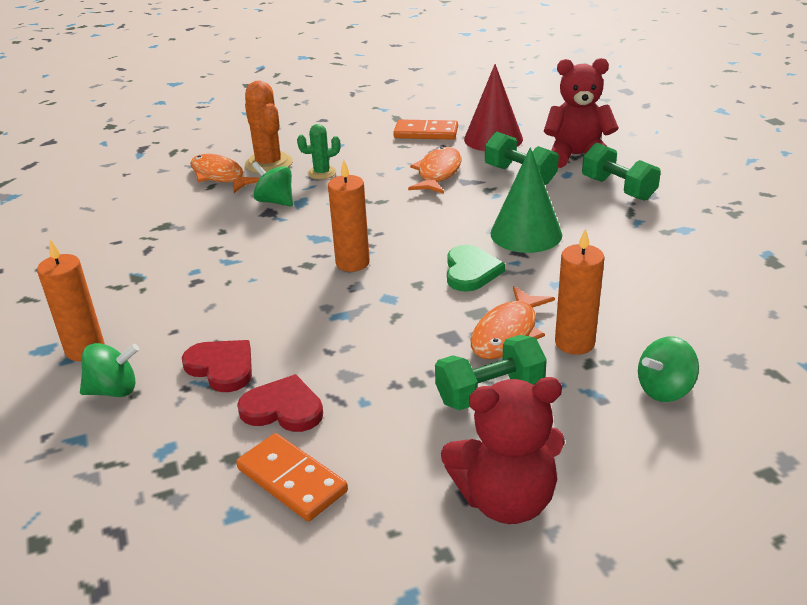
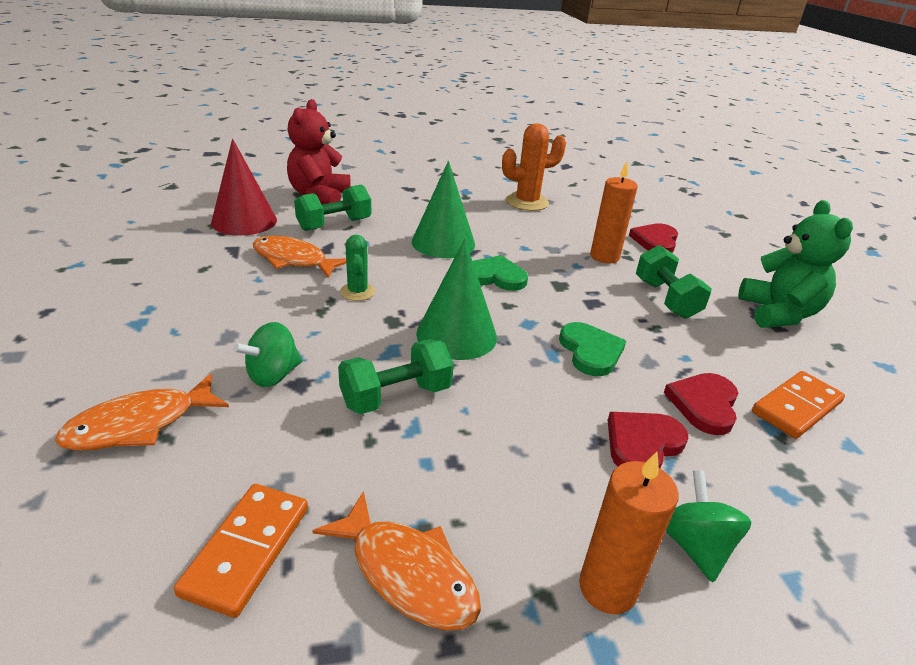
camera: 85 degrees left, 0 degrees up
orange cactus [245,81,293,174] -> orange cactus moved to [502,123,566,211]
green cactus [297,124,340,179] -> green cactus moved to [340,235,375,301]
orange candle [328,160,370,272] -> green cone [416,239,497,360]
orange domino [393,119,458,140] -> orange domino moved to [174,484,308,618]
red teddy bear [441,377,565,524] -> green teddy bear [738,200,853,328]
orange fish [471,286,555,359] -> orange fish moved to [313,491,481,630]
green dumbbell [582,143,661,201] -> green dumbbell moved to [338,339,454,414]
green spinning top [638,337,699,402] -> red heart [629,223,678,253]
none -> green heart [559,322,626,376]

